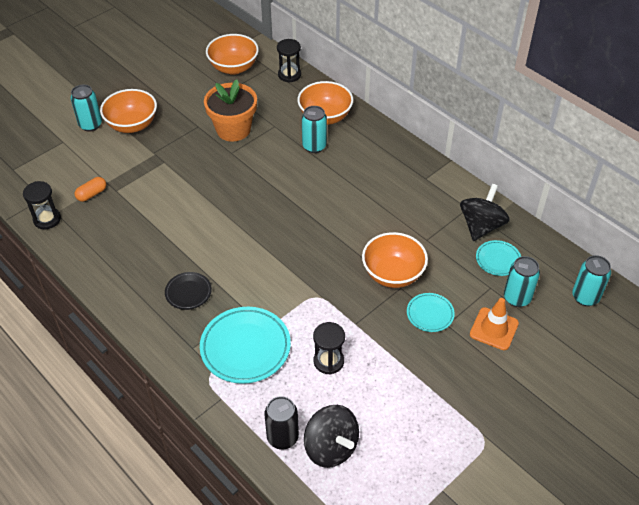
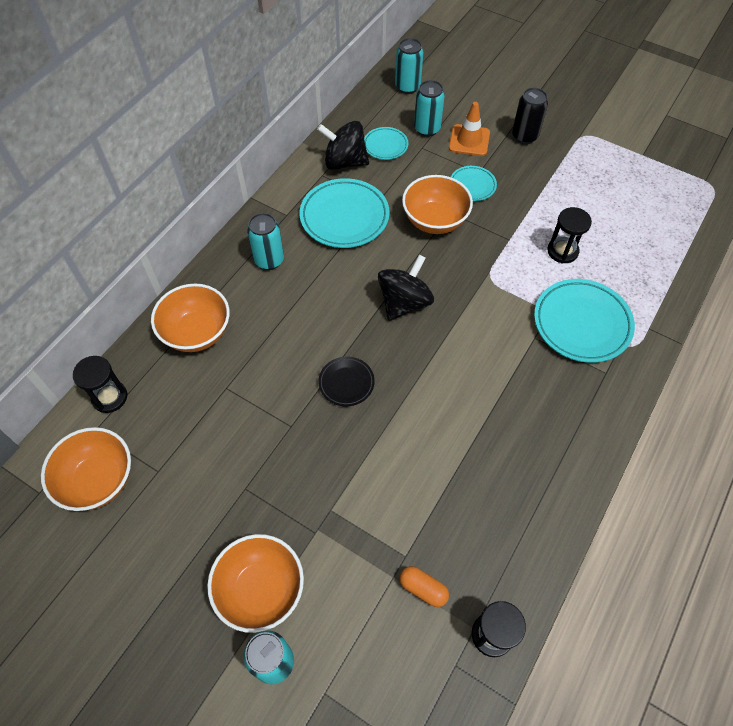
camera: 105 degrees left, 10 degrees up
black plate [165,272,212,310] -> black plate moved to [318,357,375,406]
orange flower pot [204,79,257,142] -> none
black can [264,396,299,450] -> black can moved to [512,88,548,144]
turquoise can [302,106,327,153] -> turquoise can moved to [247,213,284,270]
black spinning top [304,405,359,468] -> black spinning top moved to [378,254,434,321]
none -> turquoise plate [300,178,390,248]

